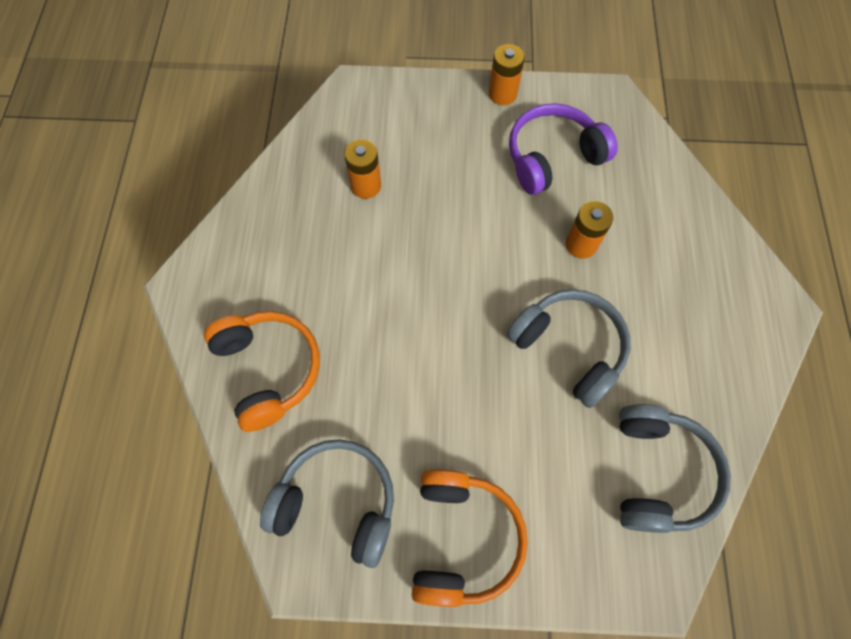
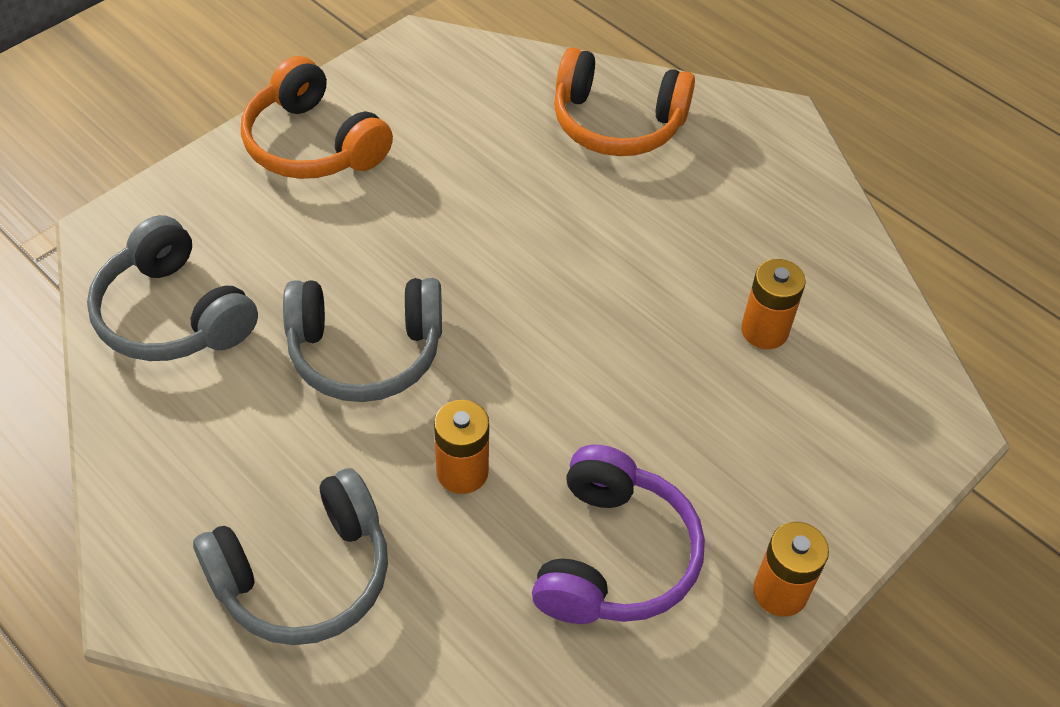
camera: 130 degrees right, 15 degrees down
grey headphones [260,439,394,568] -> grey headphones moved to [193,468,388,645]

